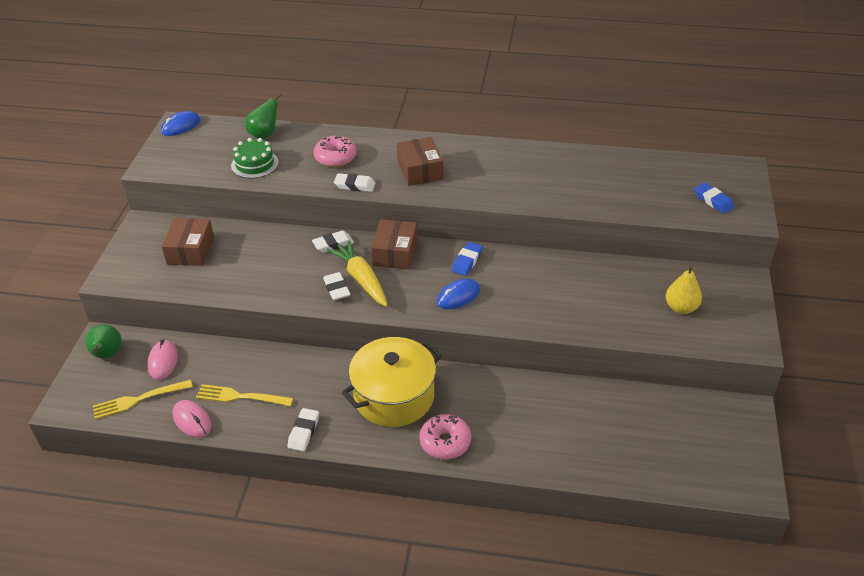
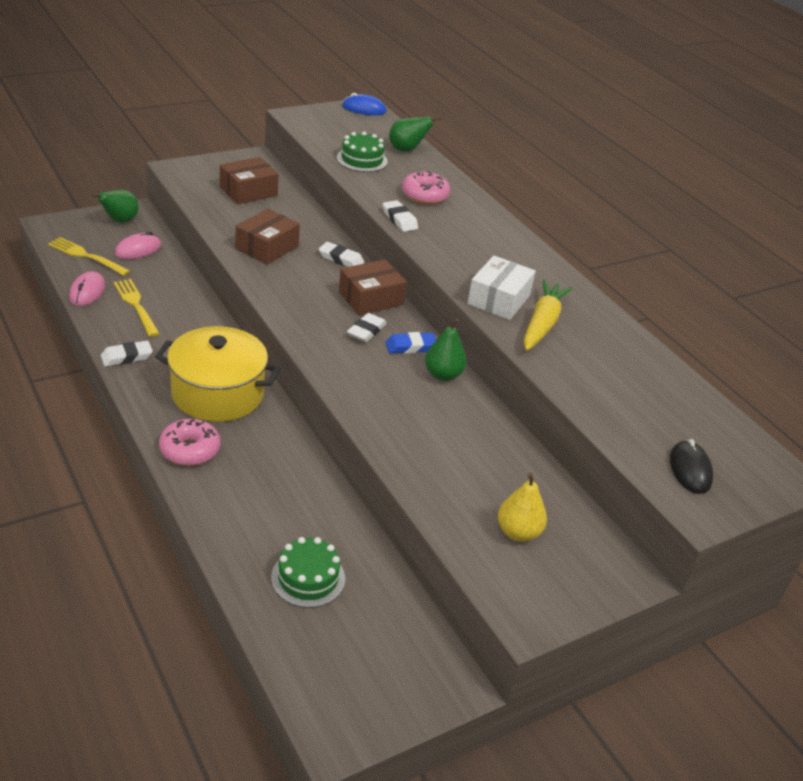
camera: 45 degrees right, 5 degrees down
white eraser [323,272,351,300] -> white eraser moved to [347,313,387,342]
yellow carrot [327,240,388,307] -> yellow carrot moved to [524,279,573,351]
brown box [397,137,444,186] -> brown box moved to [235,209,300,265]
blue mouse [437,279,480,309] -> none
blue eraser [694,182,734,214] -> black mouse [670,439,713,494]
none -> green cake [271,537,345,608]
none -> green pear [425,318,467,381]
none -> white box [467,256,536,320]

